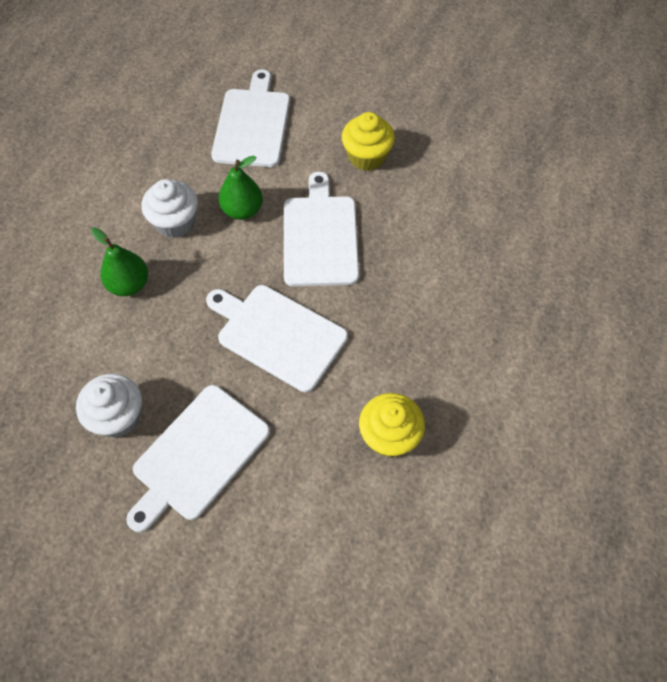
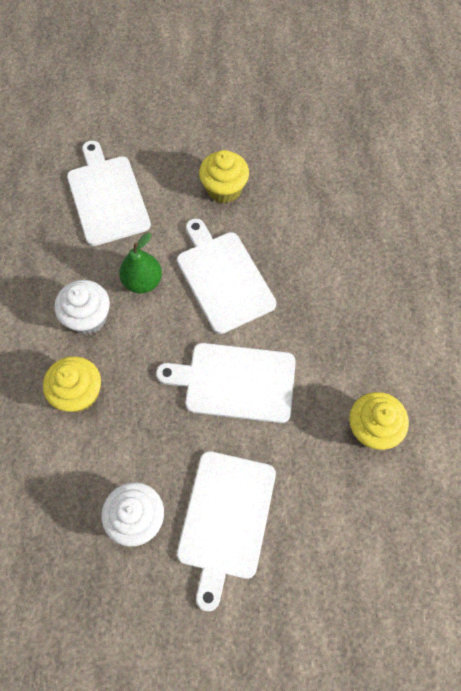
camera: 25 degrees left, 5 degrees up
green pear [91,227,148,296] -> yellow cupcake [43,356,101,412]

